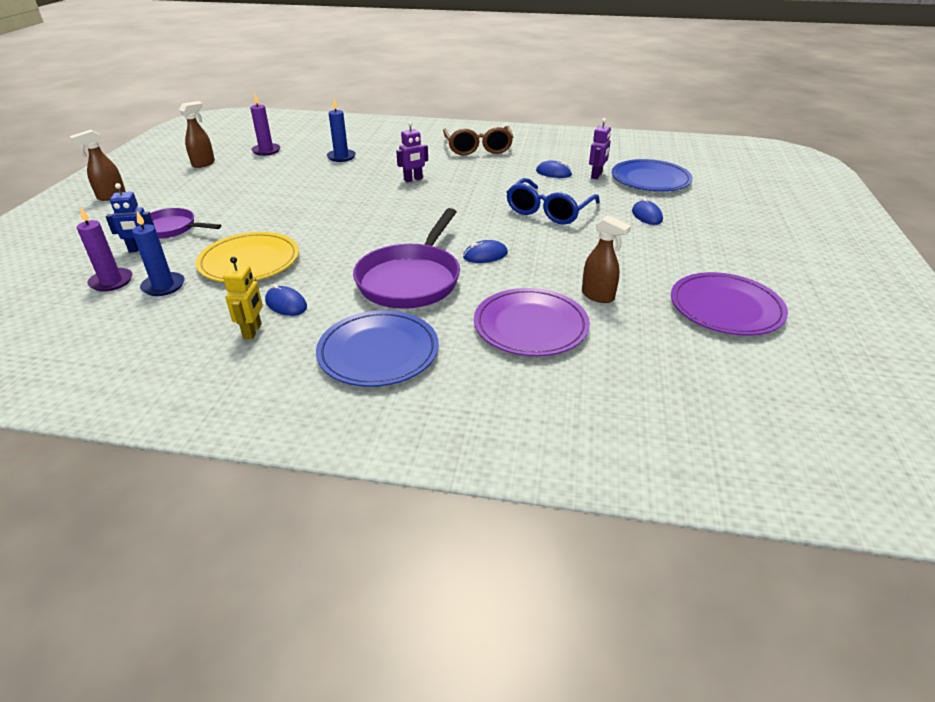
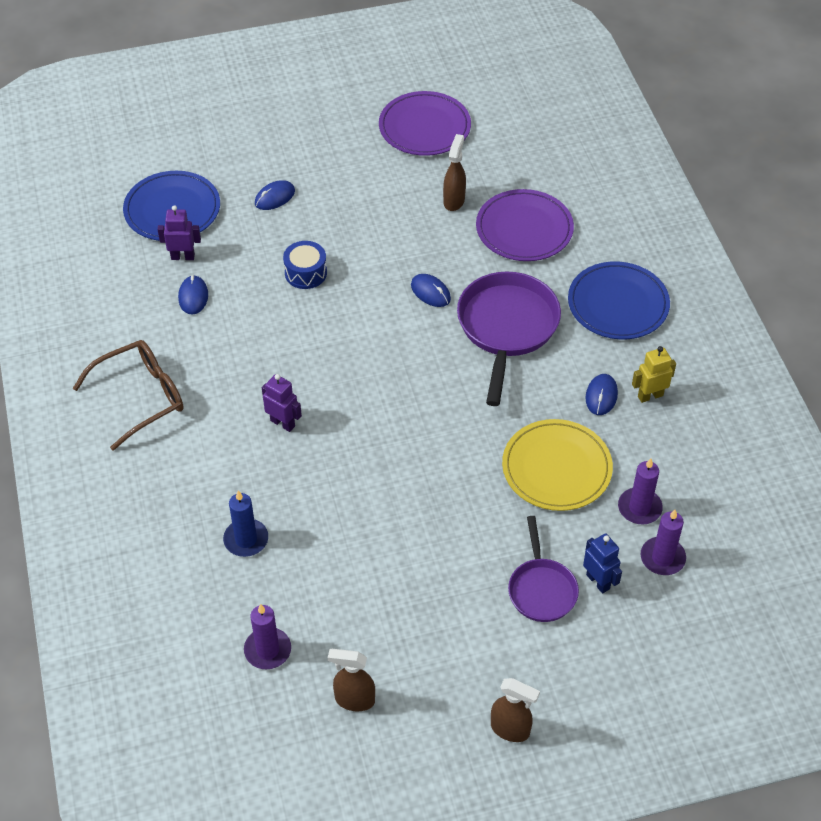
camera: 115 degrees left, 15 degrees up
blue candle [132,211,185,296] -> purple candle [618,458,663,525]
purple pan [353,208,460,309] -> purple pan turned 75 degrees counterclockwise [457,271,561,406]
blue glasses [506,178,600,225] -> blue drum [283,241,327,289]

